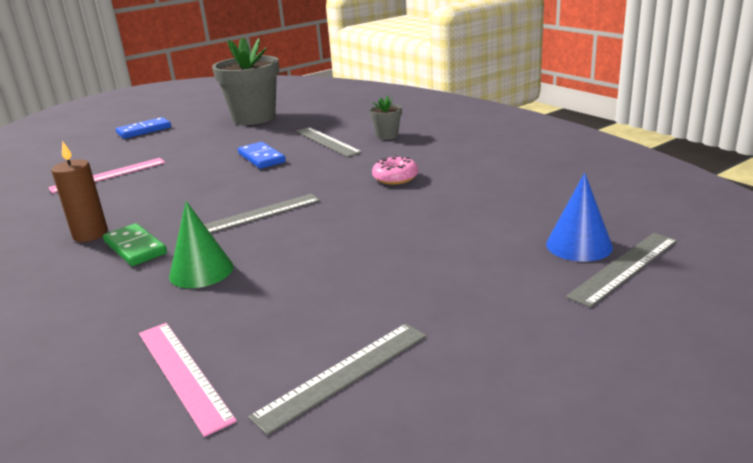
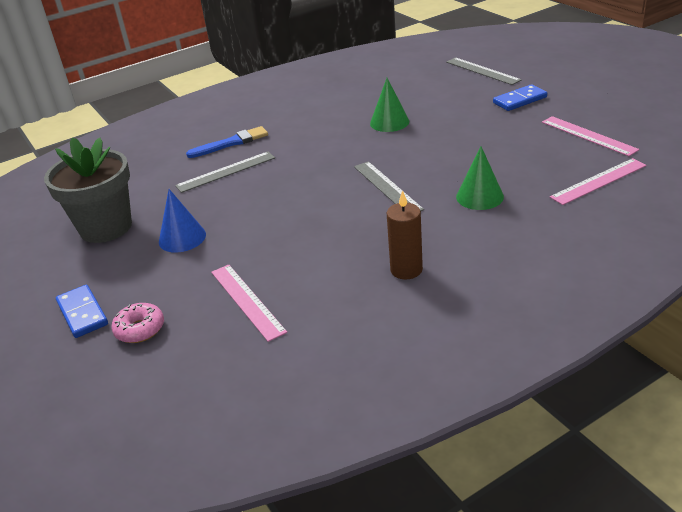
camera: 85 degrees left, 10 degrees up
green domino [103,223,167,266] -> none
blue domino [238,142,286,169] -> blue domino moved to [493,84,547,111]
grey ruler [248,324,427,435] -> pink ruler [542,116,639,156]
grey flower pot [369,95,402,140] -> blue brush [186,126,268,158]
pink donut [372,156,418,185] -> pink donut moved to [112,303,164,343]
blue cone [546,173,613,262] -> blue cone moved to [159,189,206,253]
none -> green cone [370,78,409,132]

